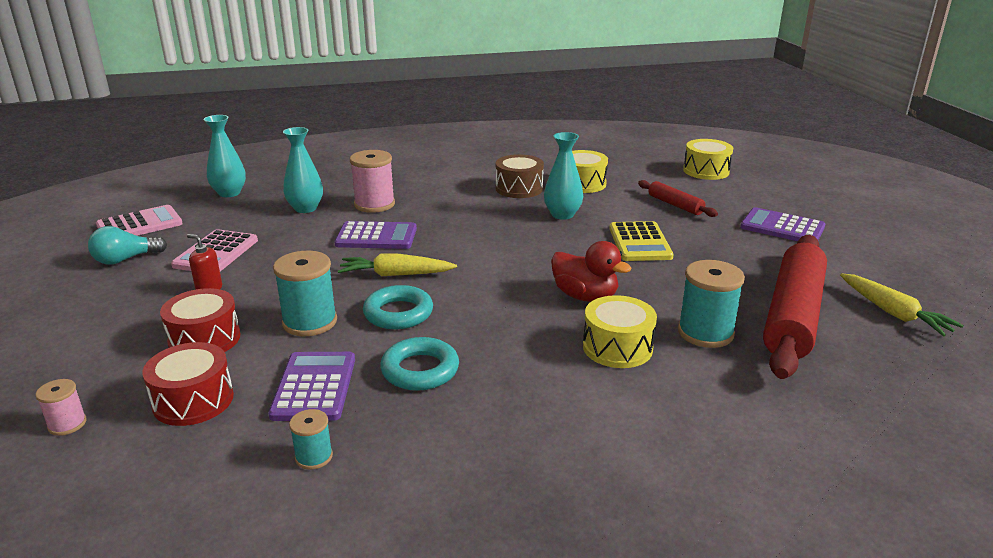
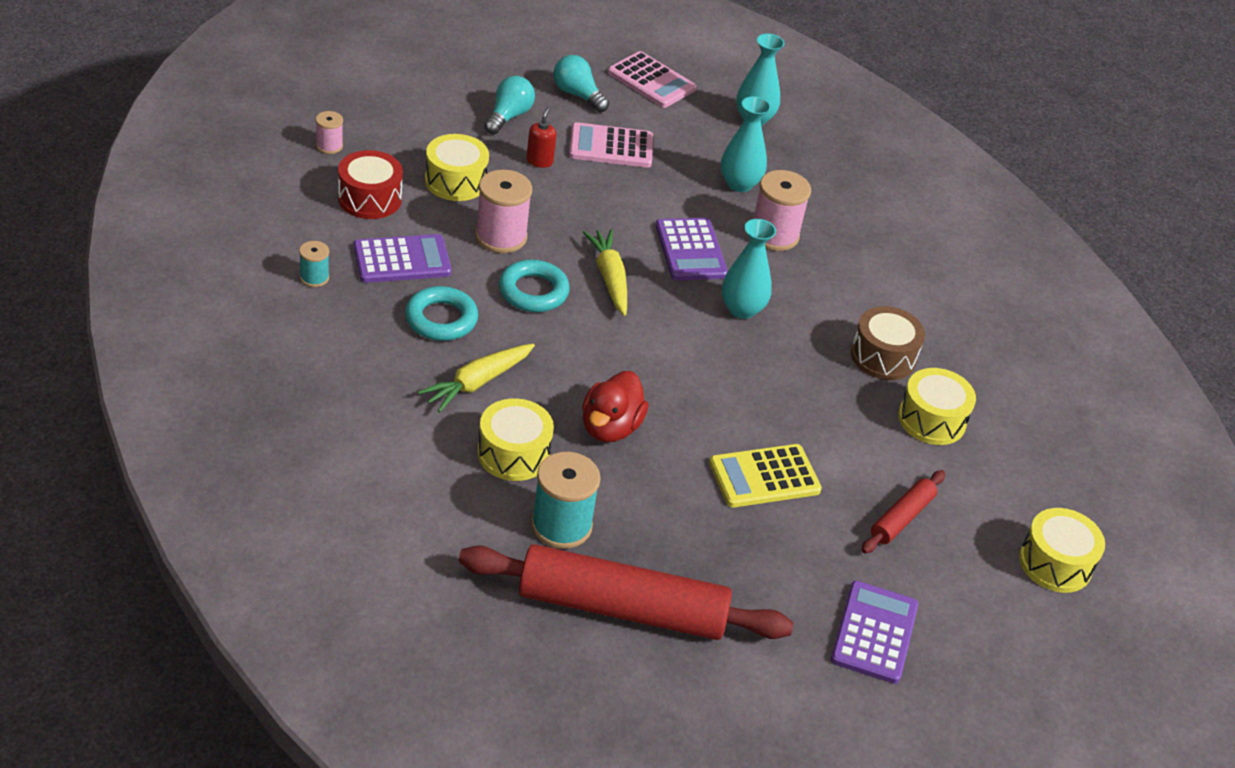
camera: 70 degrees right, 15 degrees up
red drum [160,288,240,352] -> yellow drum [425,134,489,201]
turquoise spool [273,251,337,336] -> pink spool [475,169,532,253]
turquoise vase [544,132,583,220] -> turquoise vase moved to [721,219,776,319]
yellow carrot [840,273,964,336] -> yellow carrot moved to [418,344,535,412]
none -> turquoise light bulb [484,76,535,134]

